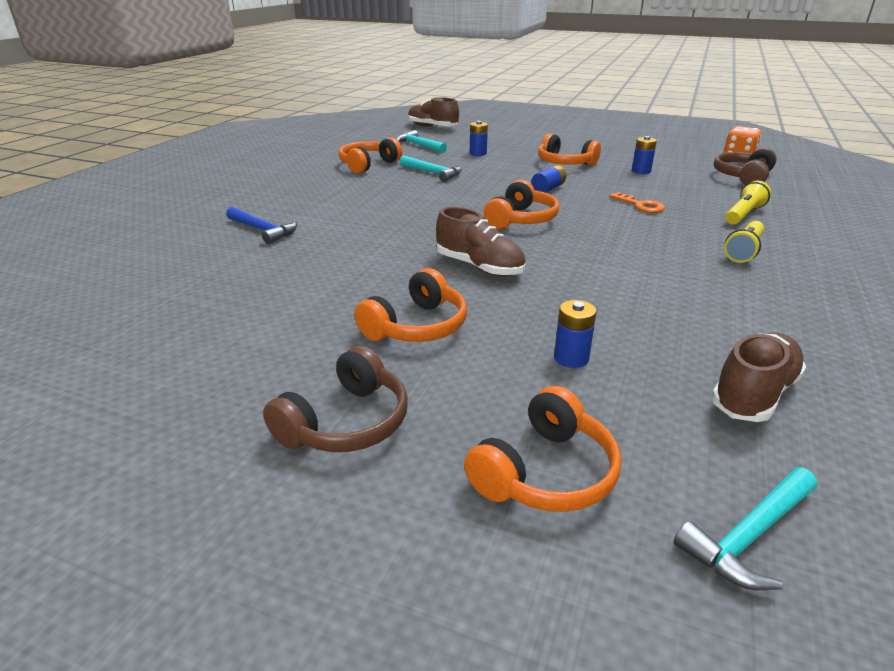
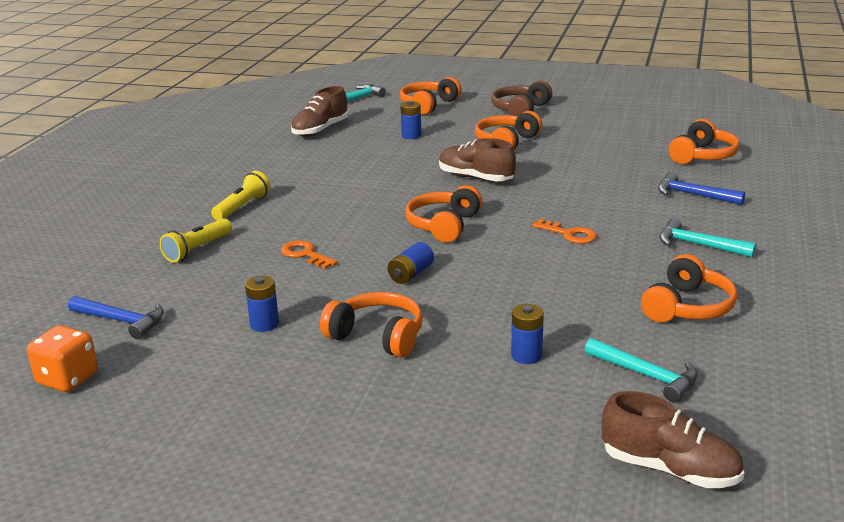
camera: 175 degrees right, 5 degrees down
turquoise hammer [400,156,462,182] -> turquoise hammer moved to [659,218,756,258]
brown headphones [714,147,777,185] -> blue hammer [68,296,164,339]
none -> orange key [532,219,597,244]
none -> orange headphones [669,119,740,164]

